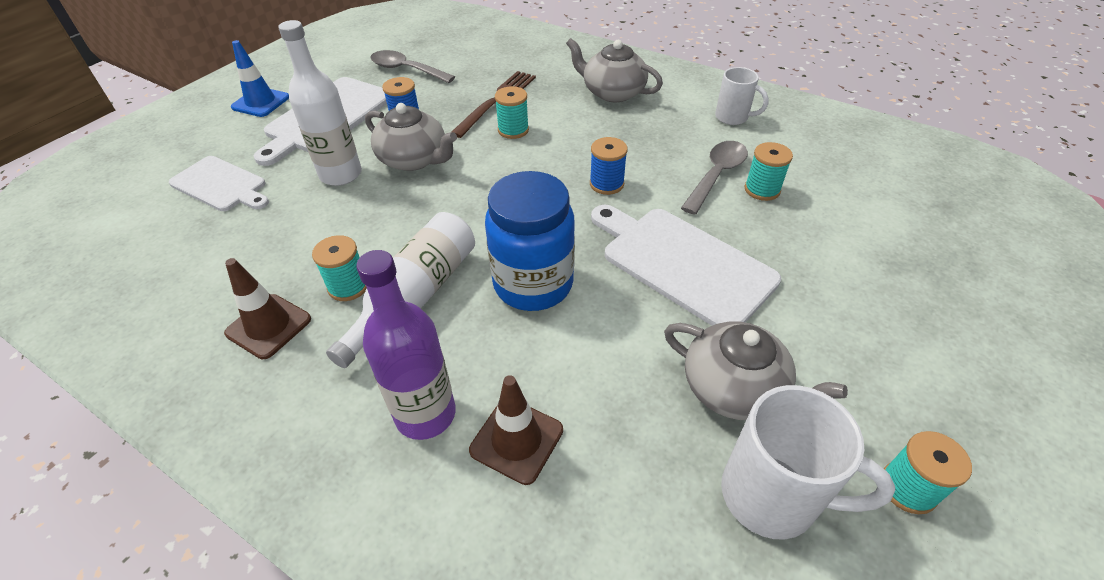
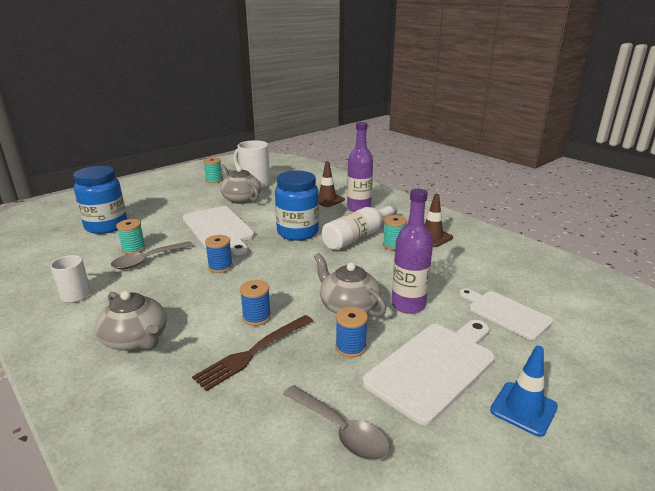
camera: 165 degrees left, 20 degrees down
white bottle [278,20,362,186] -> purple bottle [391,189,433,314]
turquoise spool [495,86,529,139] -> blue spool [240,280,271,326]
none -> blue jar [73,166,127,234]

